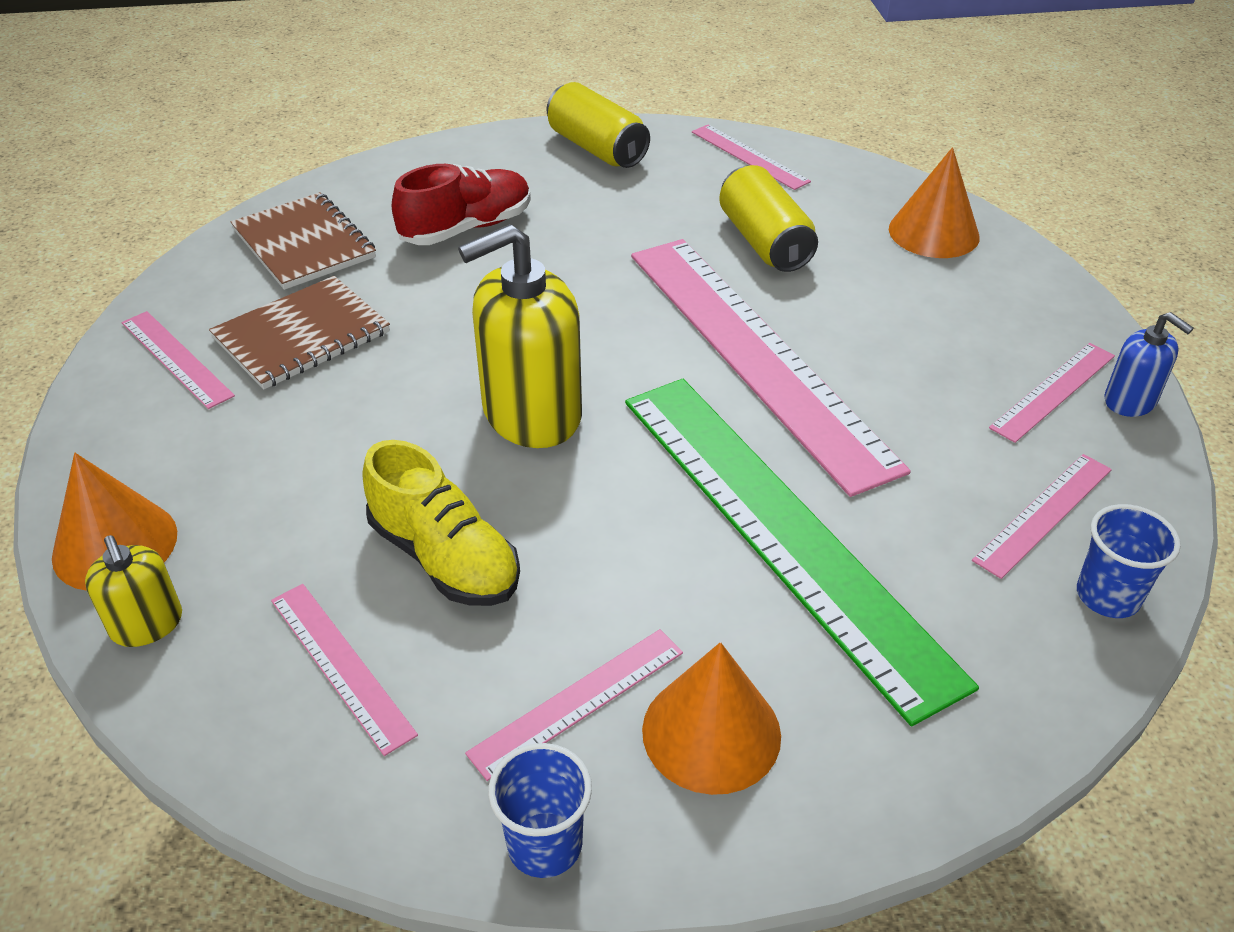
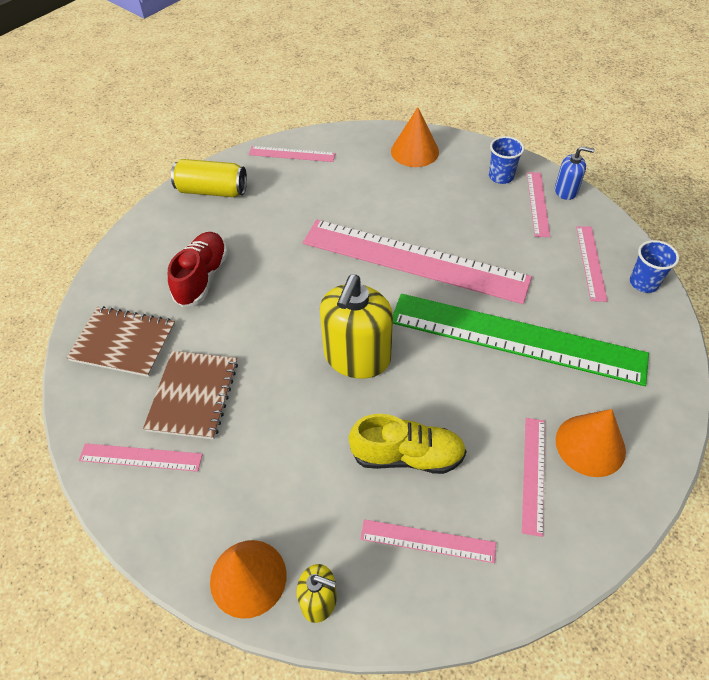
camera: 40 degrees left, 10 degrees up
blue cup [488,743,592,878] -> blue cup moved to [489,136,524,184]
yellow can [719,165,818,272] -> none

